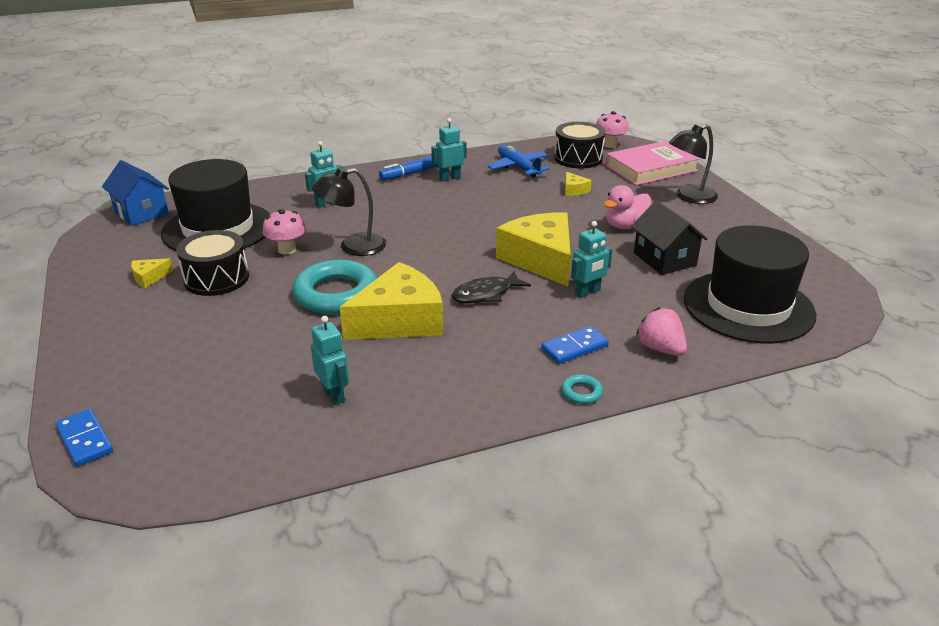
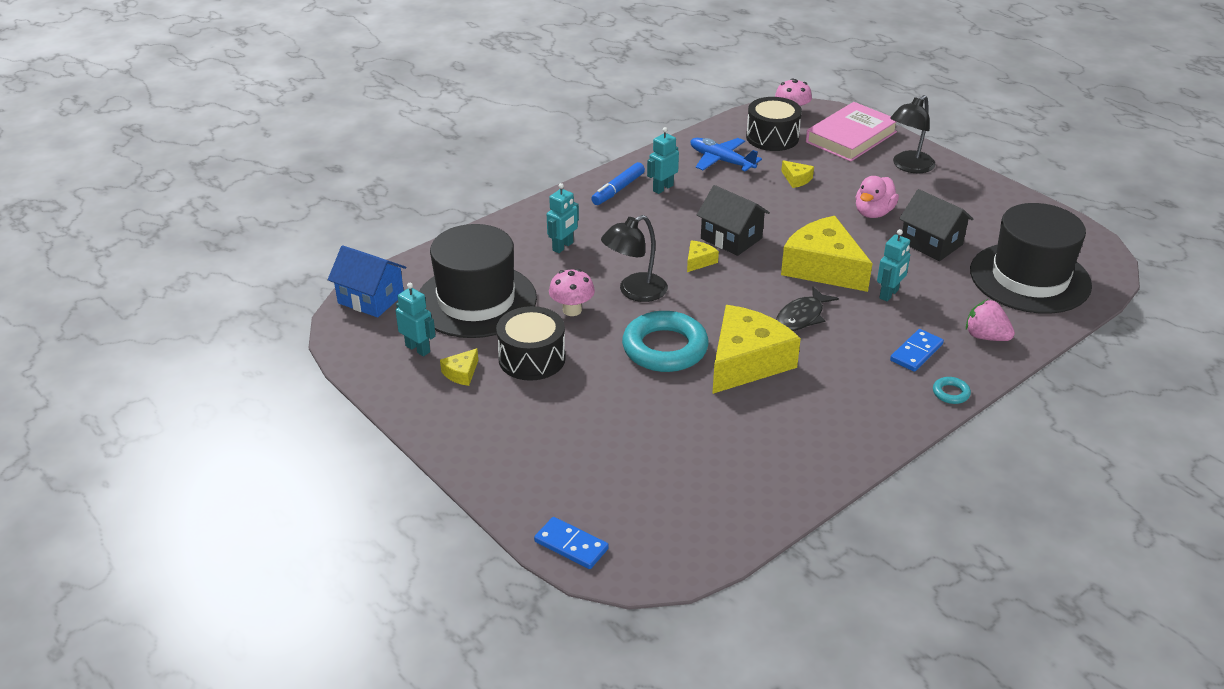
camera: 20 degrees left, 5 degrees up
turquoise robot [311,316,349,405] -> turquoise robot moved to [396,283,436,356]
none -> yellow cheese [687,240,719,272]
none -> black house [697,185,770,256]

